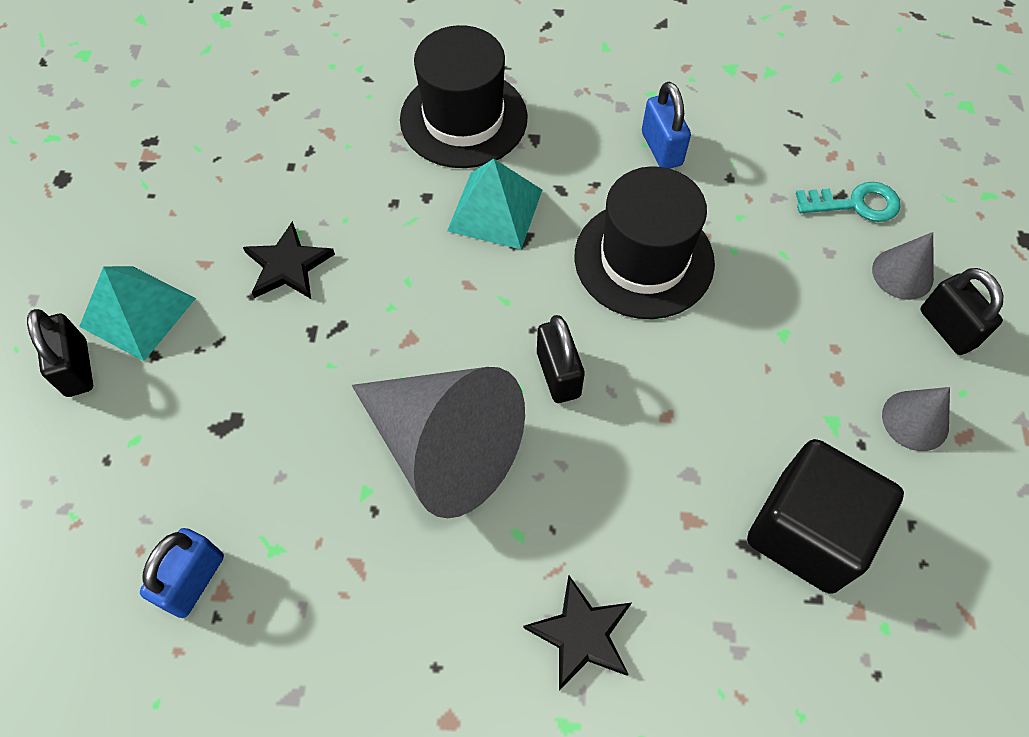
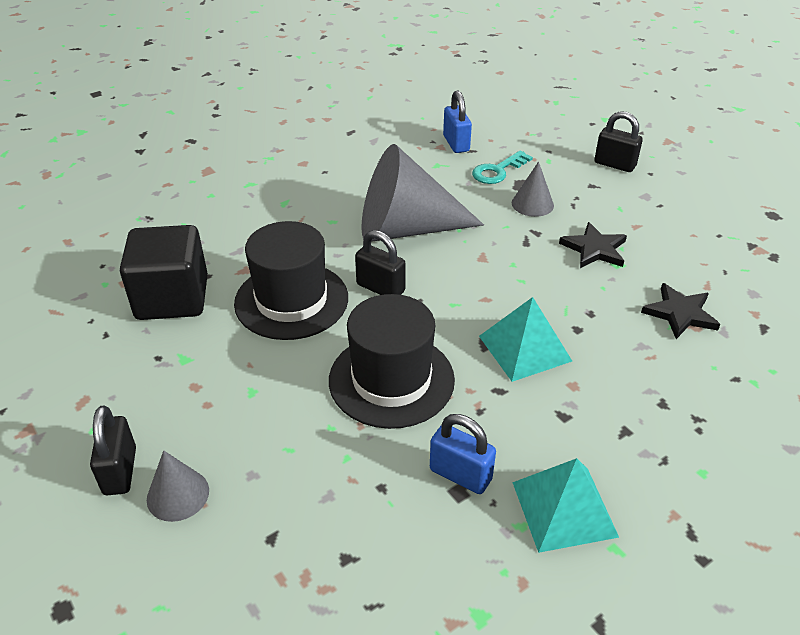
camera: 140 degrees right, 20 degrees down
turquoise pyramid [79,266,196,361] -> turquoise pyramid moved to [512,458,619,553]
black hat [400,25,528,168] -> black hat moved to [234,221,348,340]
black star [524,575,631,690] -> black star moved to [641,283,720,339]
turquoise key [795,182,901,222] -> turquoise key moved to [472,150,533,184]
grey cone [882,387,950,451] -> grey cone moved to [512,162,554,217]
black padlock [920,268,1003,355] -> black padlock turned 60 degrees clockwise [90,406,136,495]

